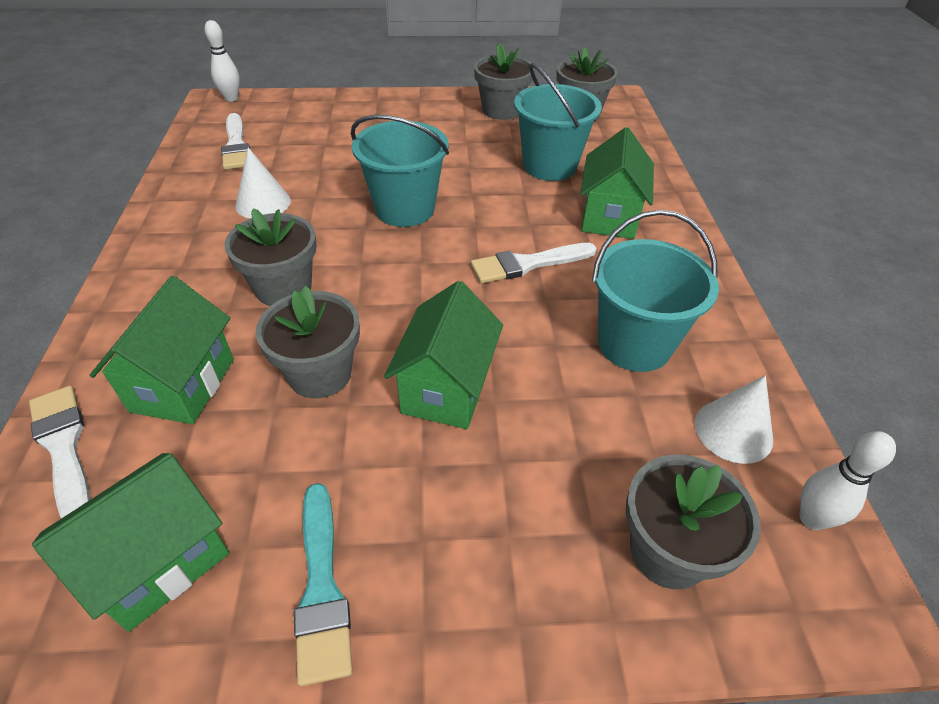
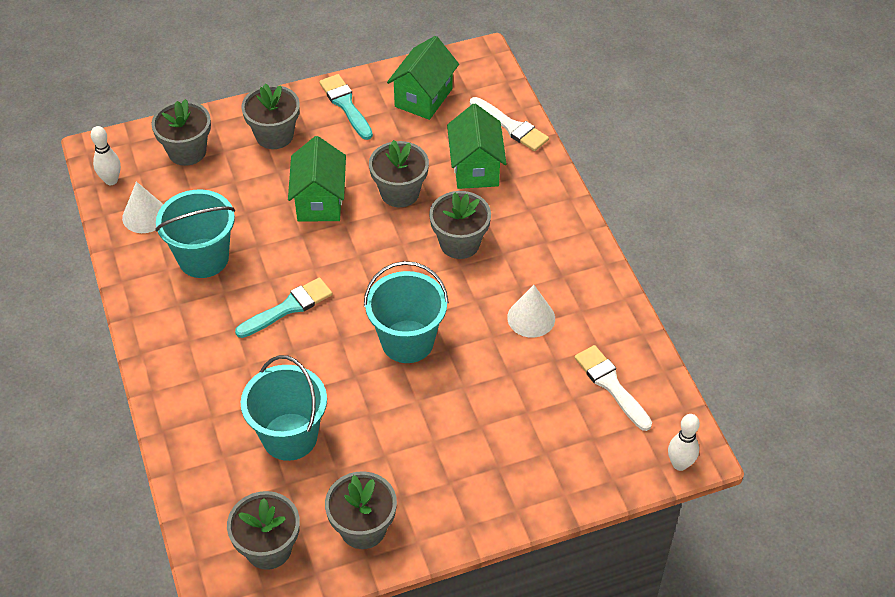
camera: 165 degrees right, 5 degrees up
white brush [471,243,596,283] -> turquoise brush [235,277,332,338]
green house [580,127,654,239] -> none
none -> grey flower pot [241,83,300,149]

